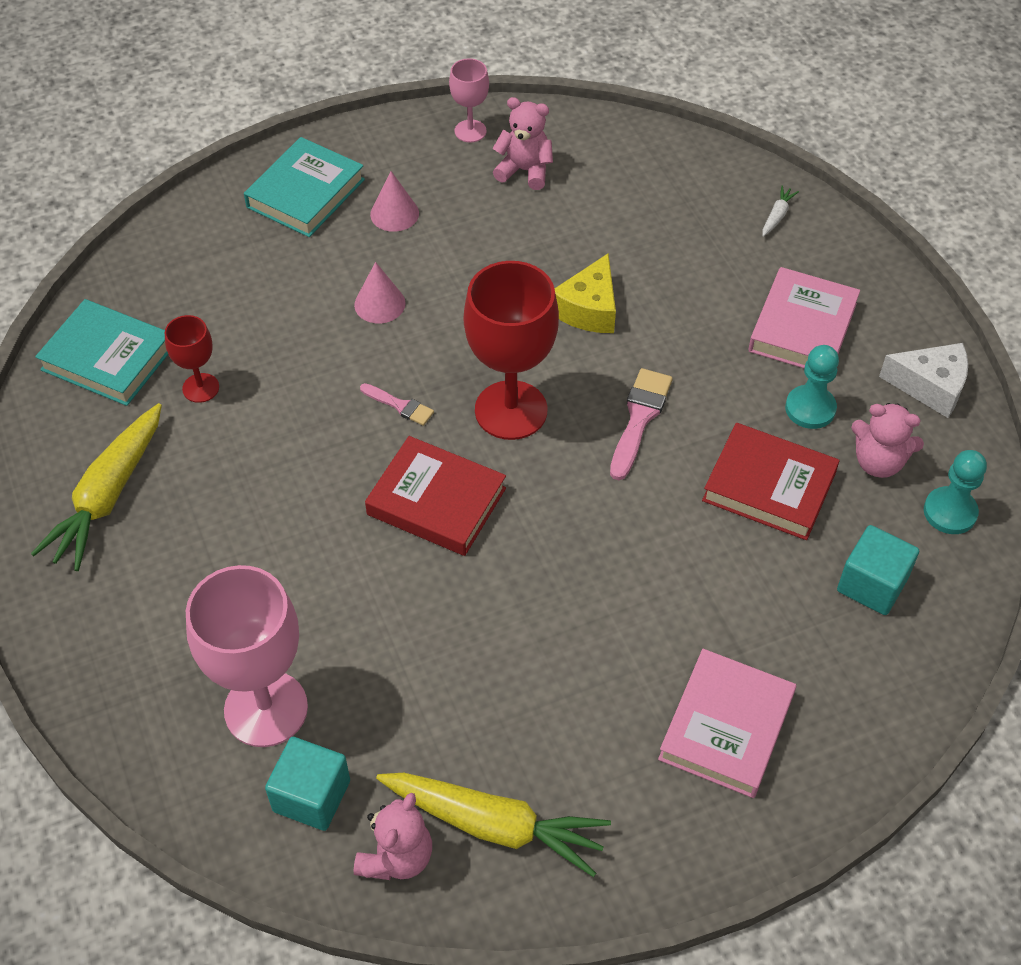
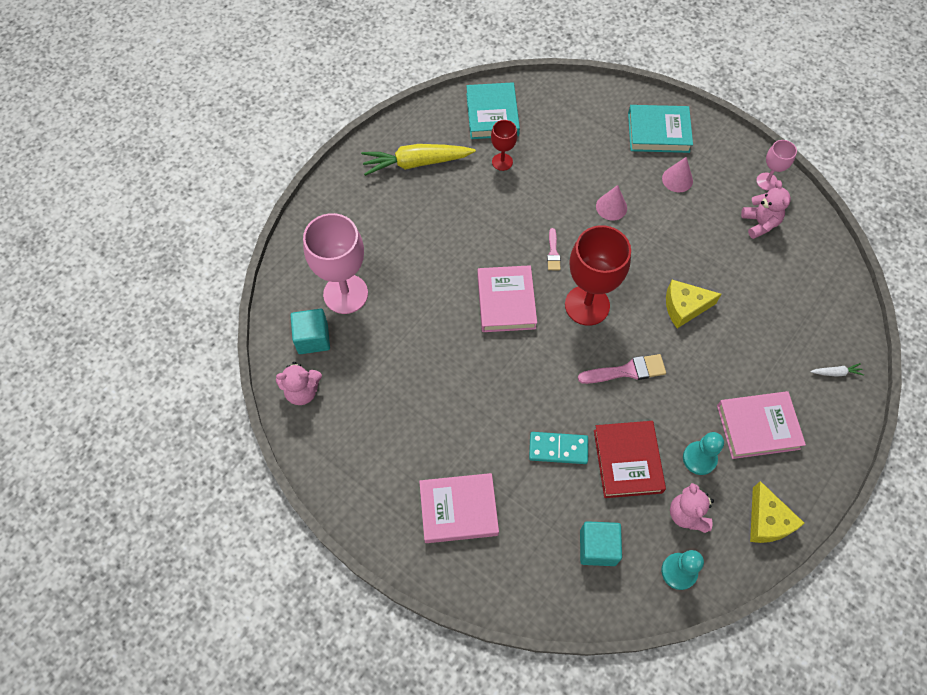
camera: 60 degrees right, 10 degrees up
red book [365,436,506,556] -> pink book [477,265,537,332]
yellow carrot [376,773,611,877] -> none
white cheese [879,343,968,418] -> yellow cheese [750,481,805,543]
none -> turquoise domino [529,432,588,464]

